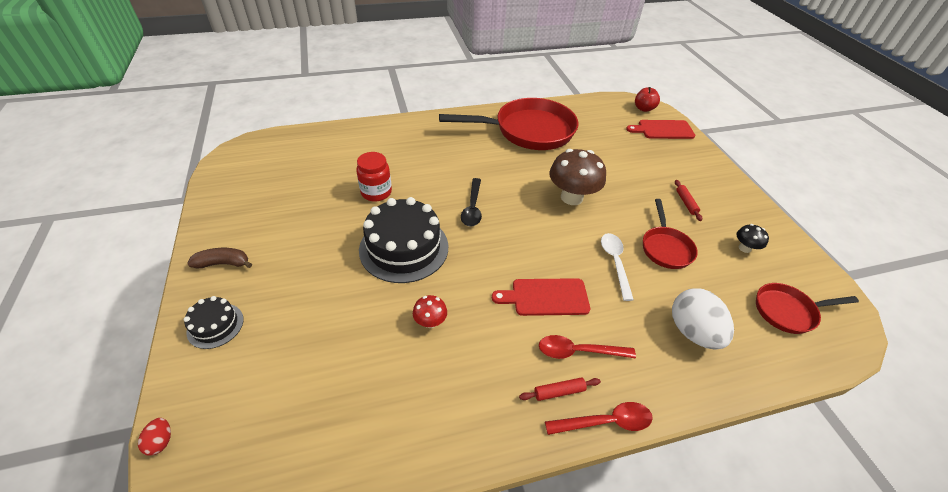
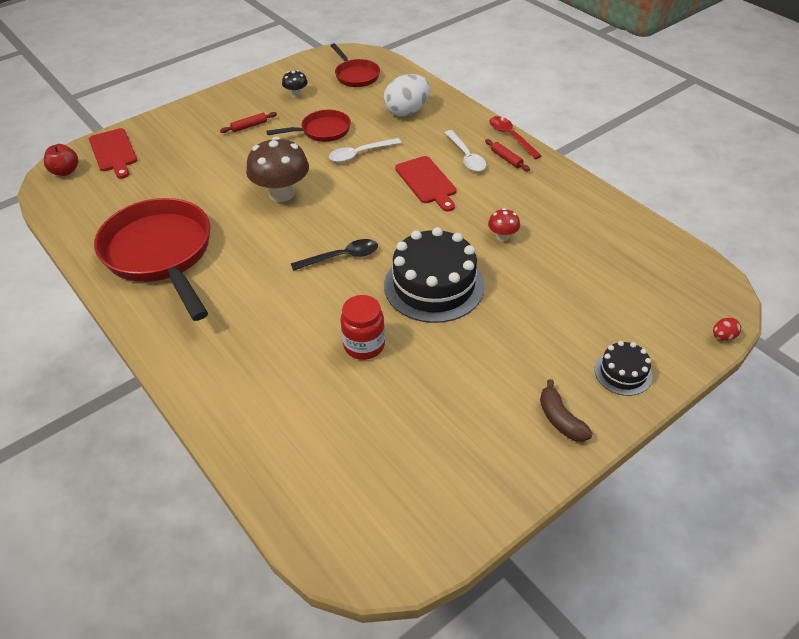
camera: 110 degrees left, 0 degrees up
red spoon [539,335,636,359] -> white spoon [445,130,486,172]

